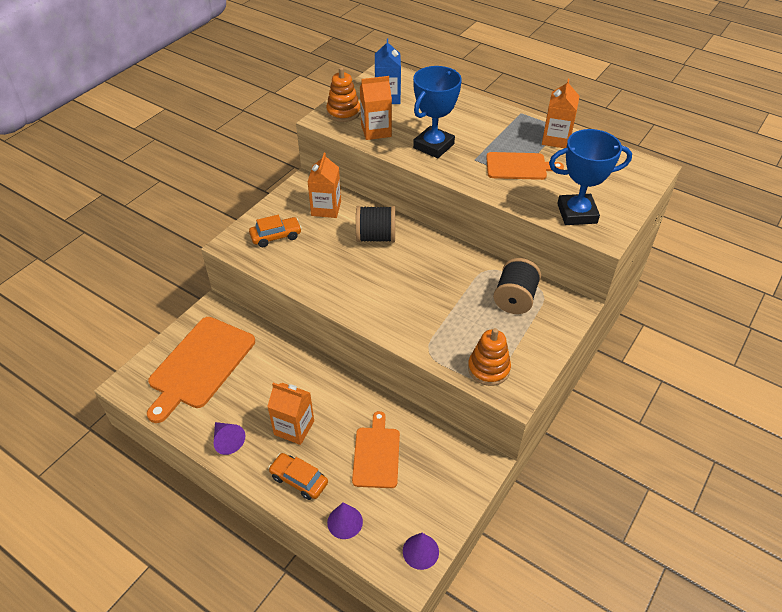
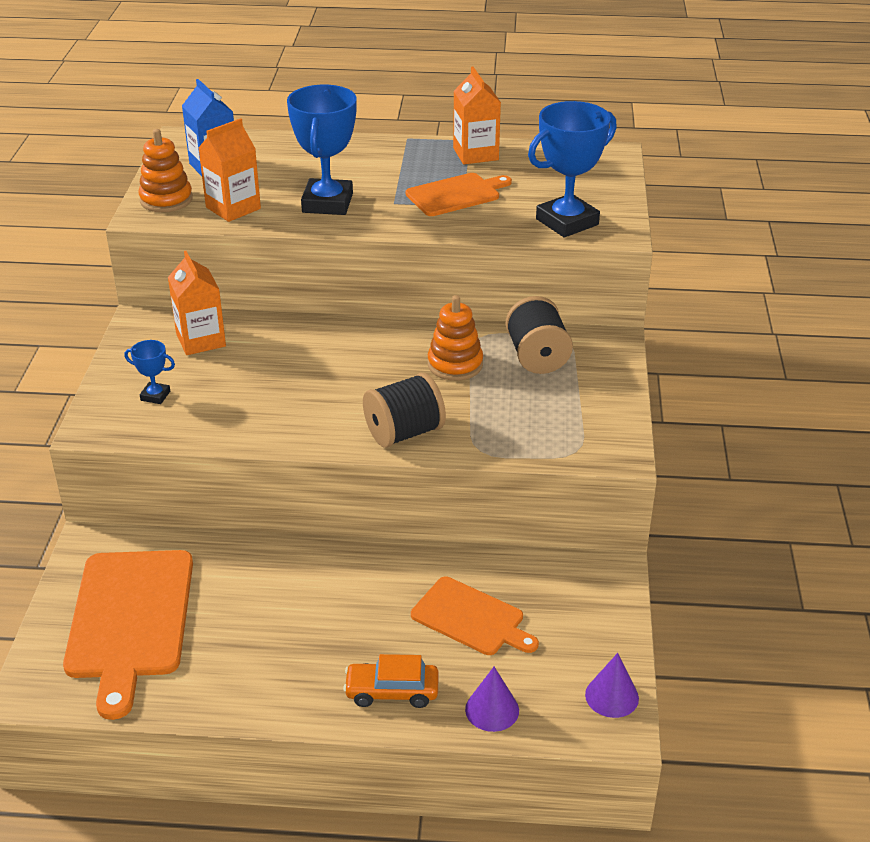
camera: 30 degrees left, 10 degrees down
purple cone [214,422,245,455] -> none
orange car [249,215,302,247] -> blue trophy [124,340,175,404]
orange carton [267,383,314,445] -> none
orange cutting board [352,411,400,488] -> orange cutting board turned 150 degrees clockwise [411,577,539,655]
black spool [356,206,395,242] -> black spool moved to [363,373,446,448]
orange stacking toy [468,328,511,386] -> orange stacking toy moved to [428,295,483,381]

